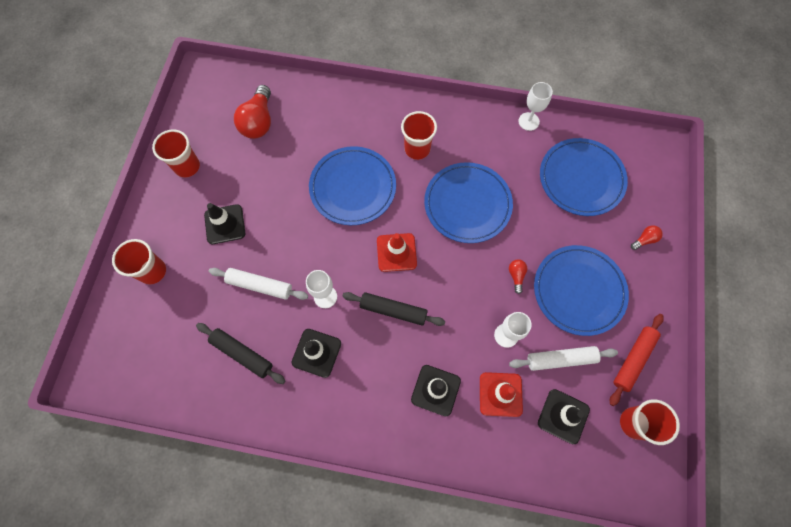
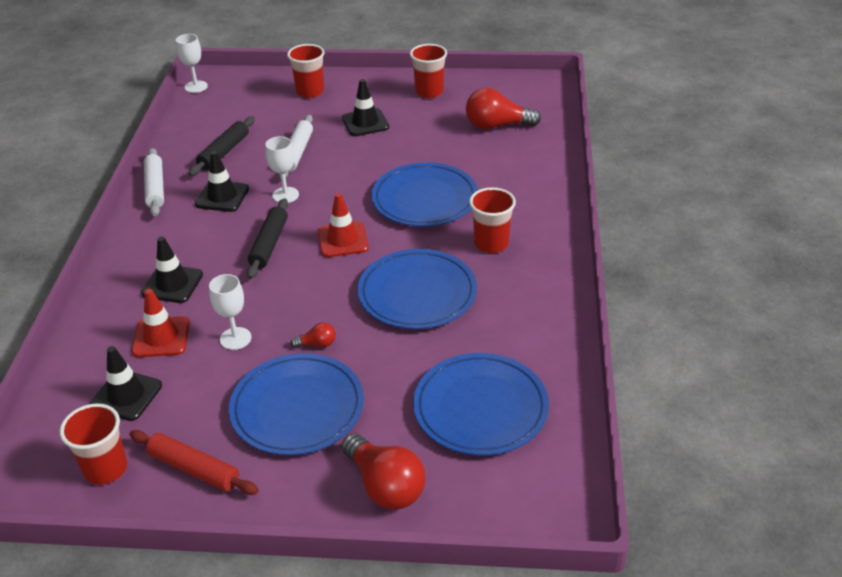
camera: 85 degrees right, 30 degrees down
white rolling pin [509,346,618,371] -> white rolling pin moved to [144,148,164,216]
white goblet [519,82,553,131] -> white goblet moved to [176,34,208,93]
red light bulb [631,225,663,250] -> red light bulb [341,433,426,510], size x2.12

